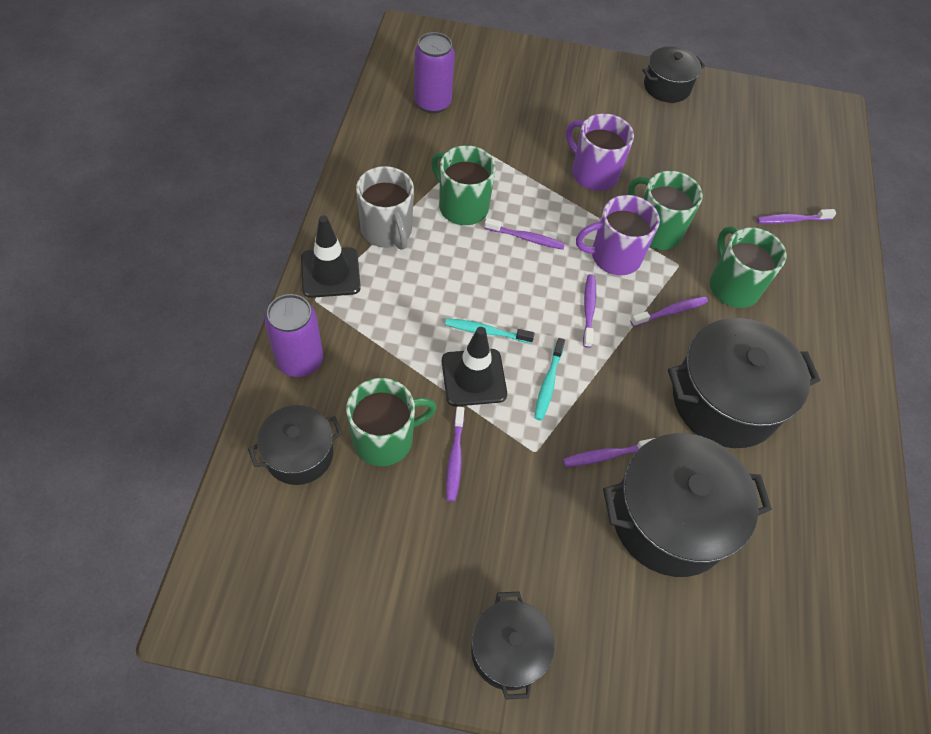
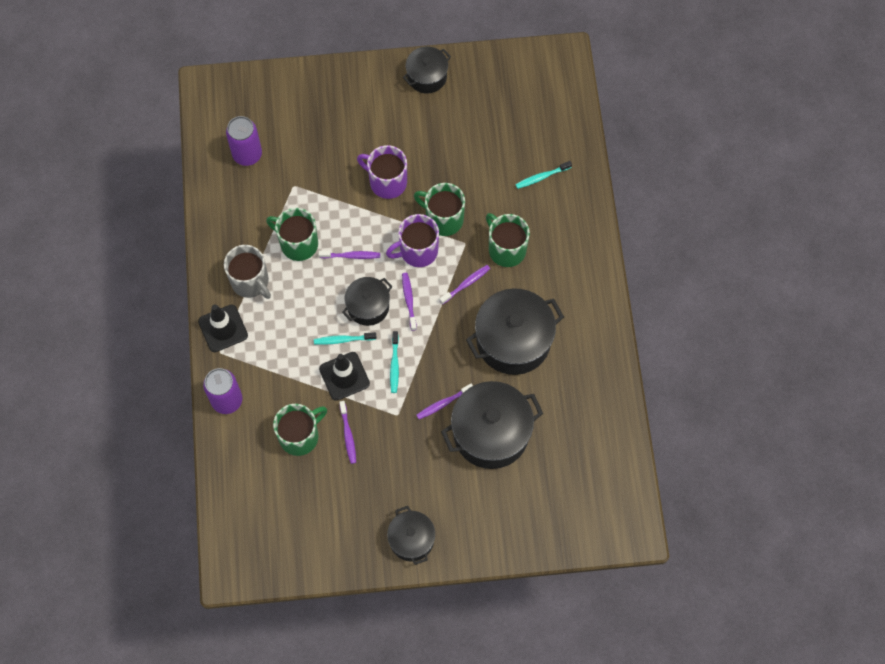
camera: 10 degrees left, 10 degrees up
black pot [248,405,342,485] -> black pot moved to [342,277,393,326]
purple toothbrush [757,209,836,224] -> turquoise toothbrush [515,161,572,189]

